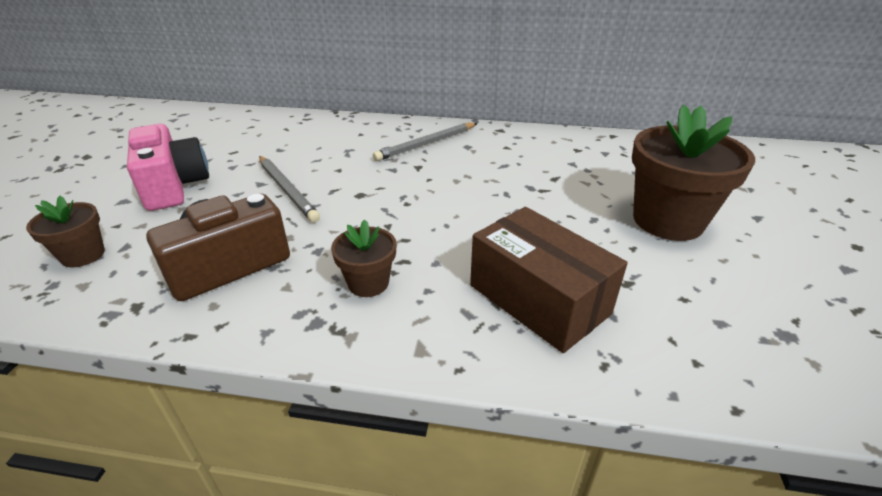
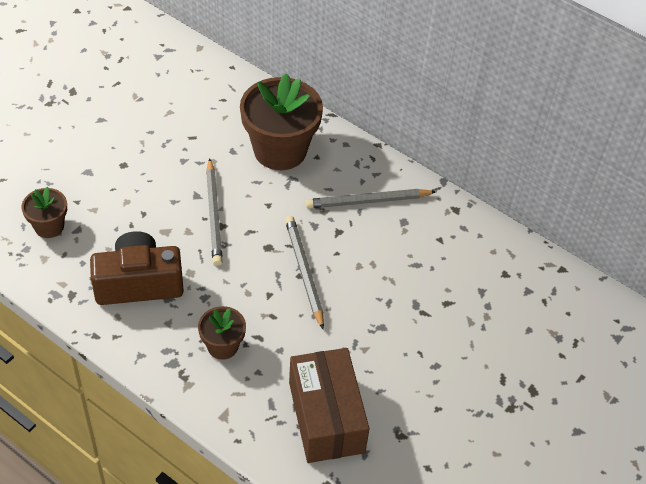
camera: 25 degrees right, 15 degrees up
pink camera [127,124,209,211] -> none
brown flower pot [632,105,755,241] -> brown flower pot moved to [240,73,323,170]
none -> grey pencil [285,216,324,330]

